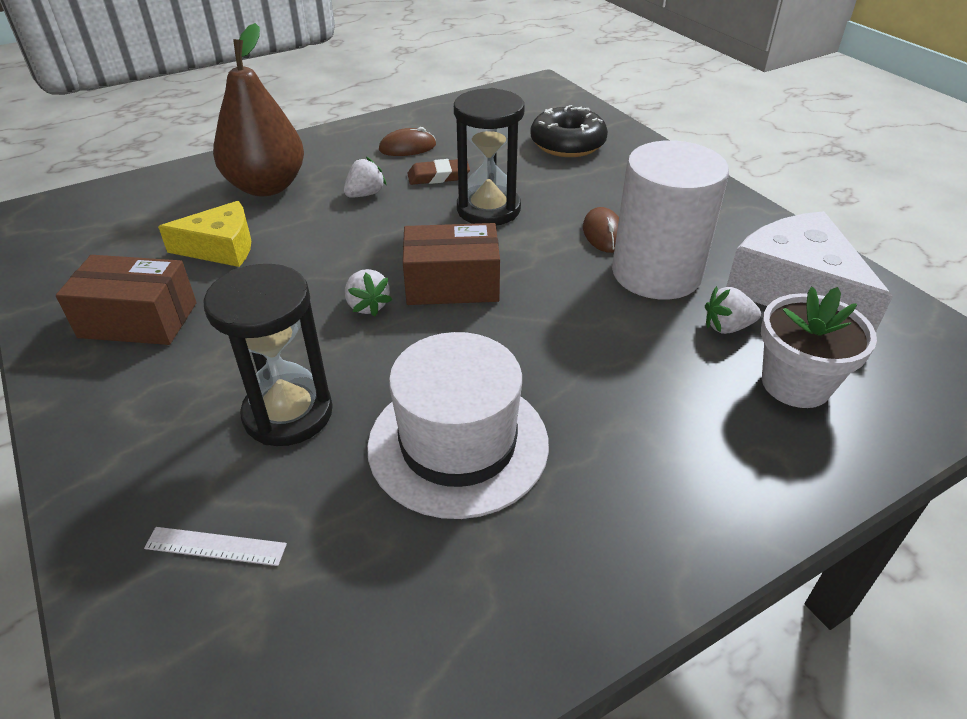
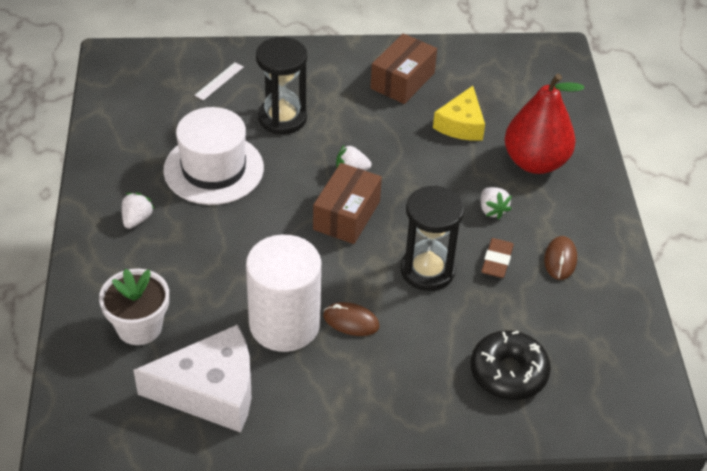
camera: 115 degrees right, 5 degrees up
brown pear [213,23,304,196] -> red pear [504,74,584,174]
white strawberry [705,286,761,334] -> white strawberry moved to [122,193,155,229]

